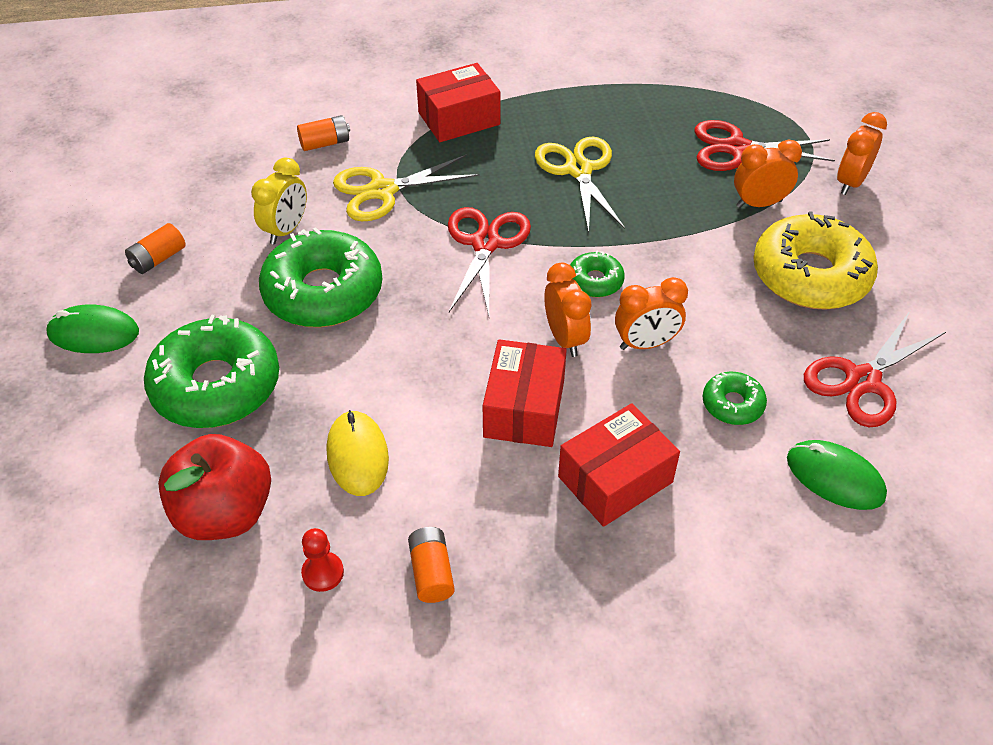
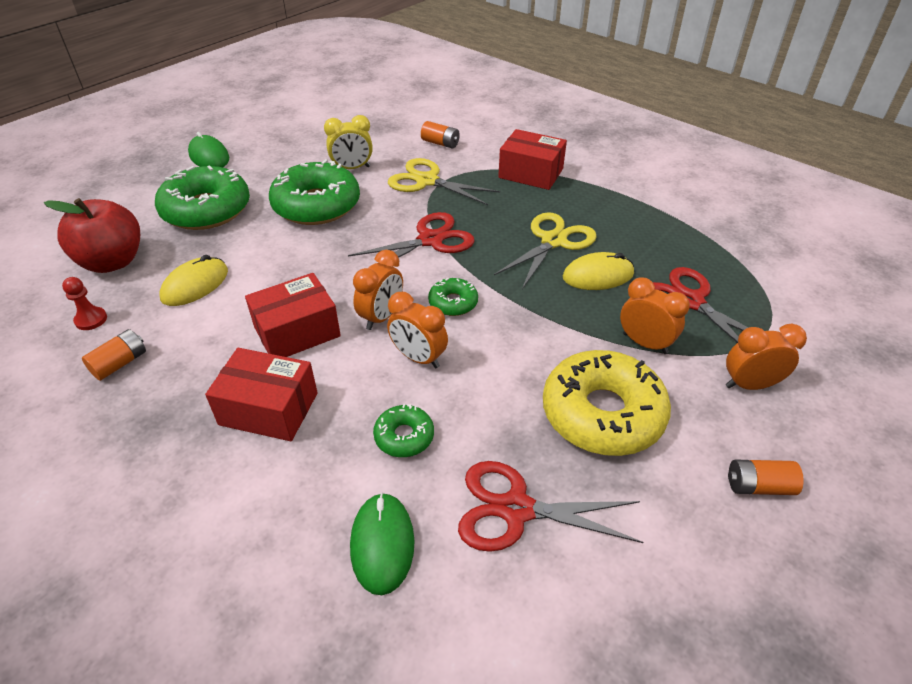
camera: 50 degrees right, 5 degrees down
orange battery [125,223,186,274] -> orange battery moved to [728,460,804,495]
none -> yellow mouse [562,252,634,290]

